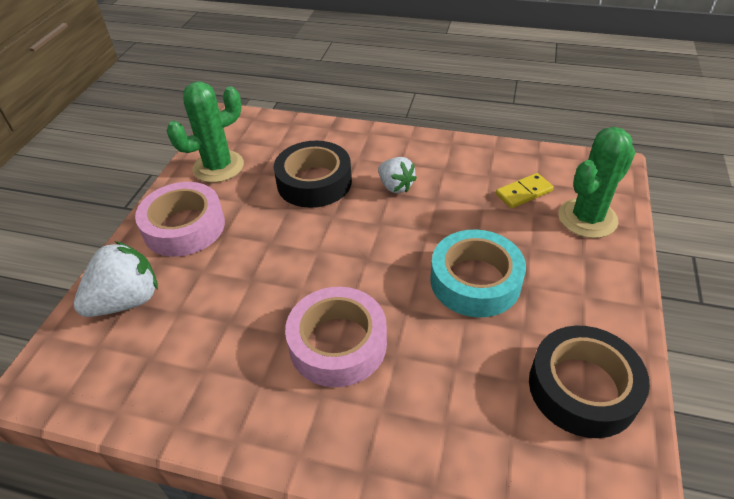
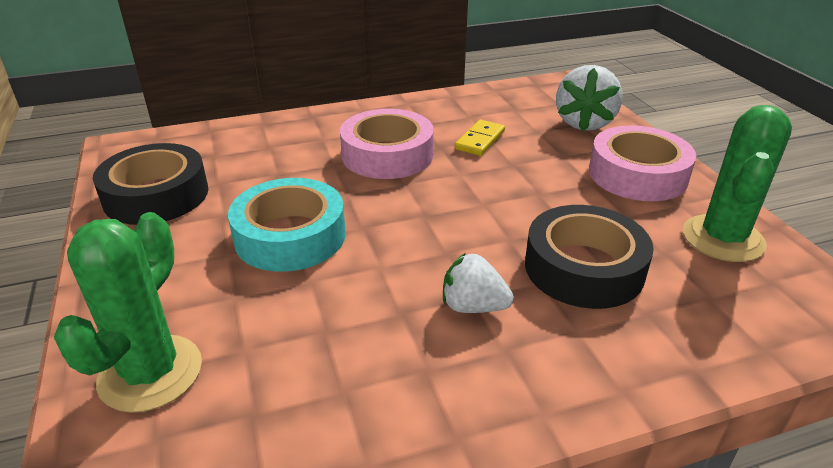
camera: 145 degrees right, 10 degrees down
yellow domino [496,173,554,208] -> yellow domino moved to [455,120,505,156]

